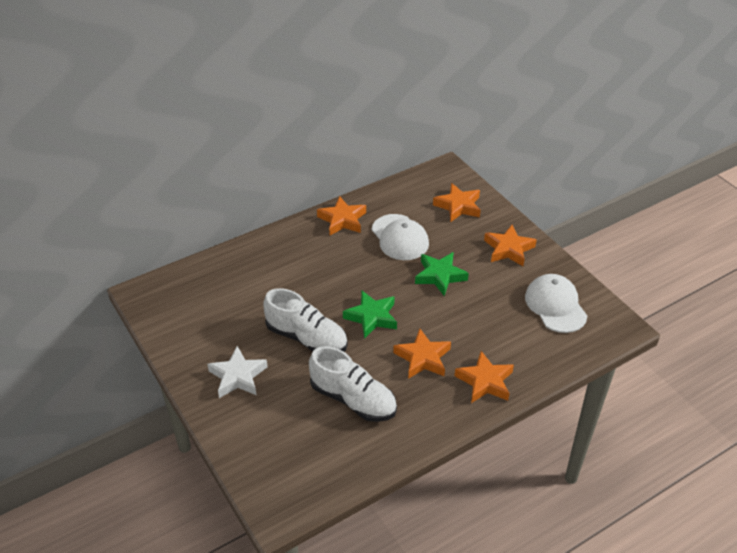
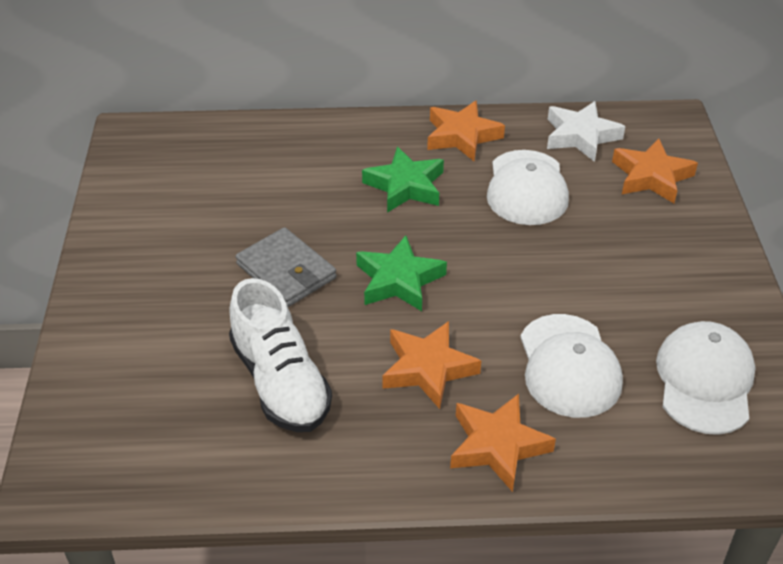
camera: 30 degrees right, 0 degrees up
white star [207,346,268,398] -> white star moved to [547,101,626,162]
white shoe [263,288,348,352] -> grey wallet [236,227,336,307]
green star [415,252,469,296] -> green star moved to [362,147,444,213]
orange star [484,225,537,266] -> none
none -> white cap [520,314,623,418]

